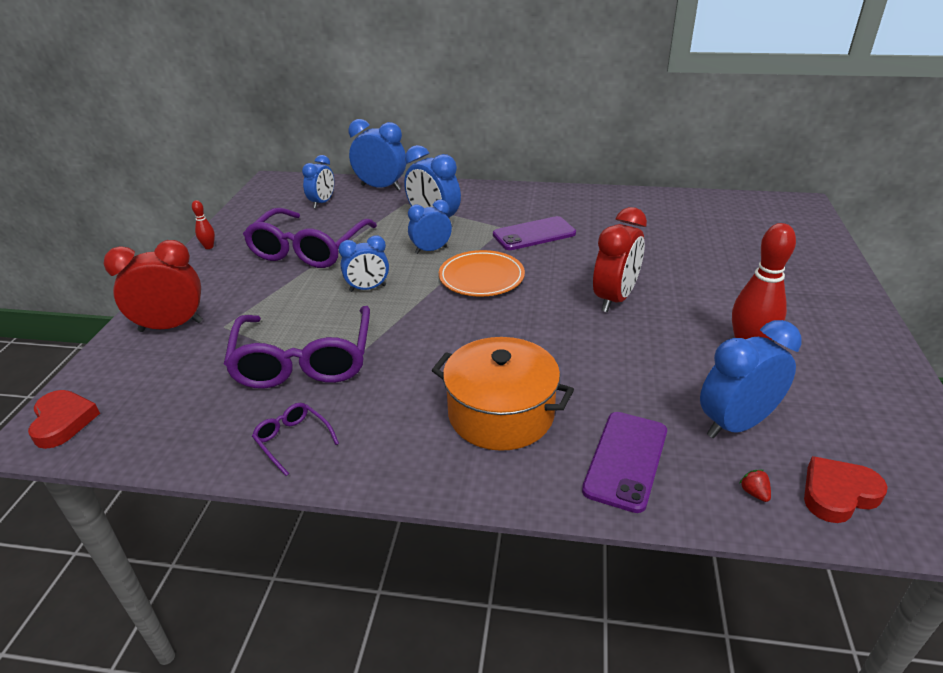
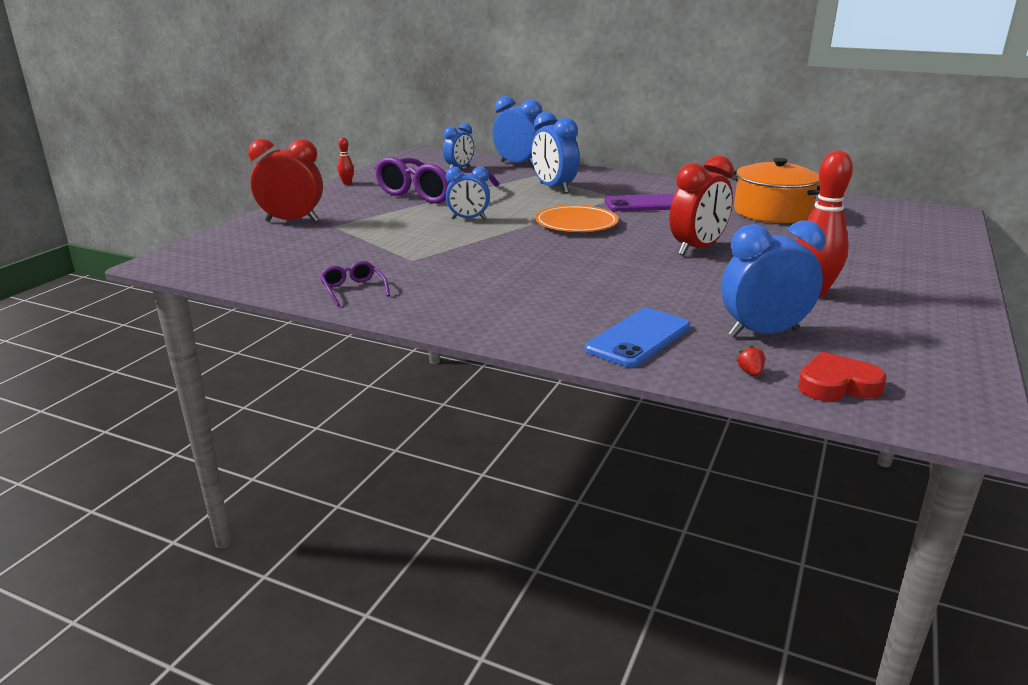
camera: 15 degrees right, 10 degrees down
red heart [28,390,100,449] -> none
purple glasses [224,306,370,388] -> none
blue clock [408,200,452,254] -> none
orange pot [432,337,574,451] -> orange pot moved to [731,158,820,223]
purple phone [582,412,667,513] -> blue phone [585,308,690,367]

